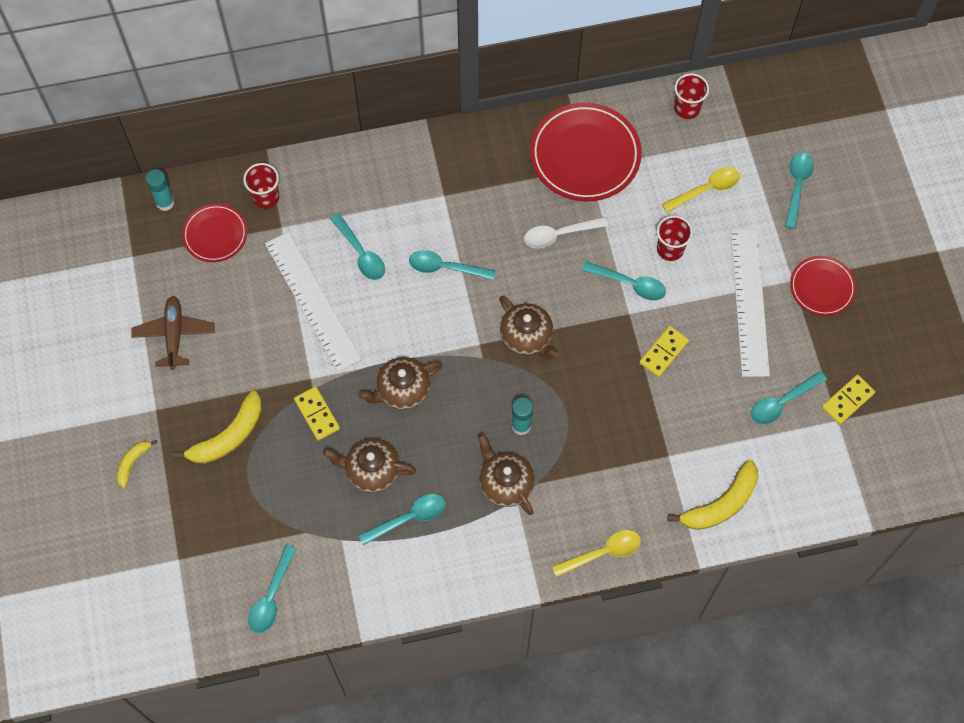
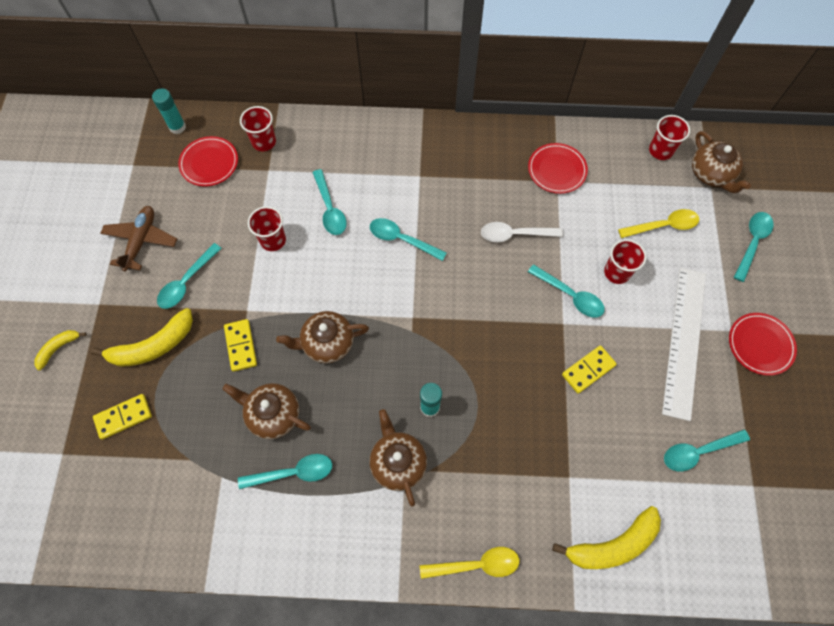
camera: 15 degrees right, 0 degrees up
turquoise spoon [248,545,297,633] -> turquoise spoon moved to [157,243,222,309]
white ruler [265,232,362,372] -> red cup [248,206,286,251]
brown teapot [499,296,559,359] -> brown teapot moved to [692,131,751,193]
red plate [530,103,642,201] -> red plate [528,143,588,194], size x0.57
yellow domino [822,375,875,425] -> yellow domino moved to [93,394,152,440]

